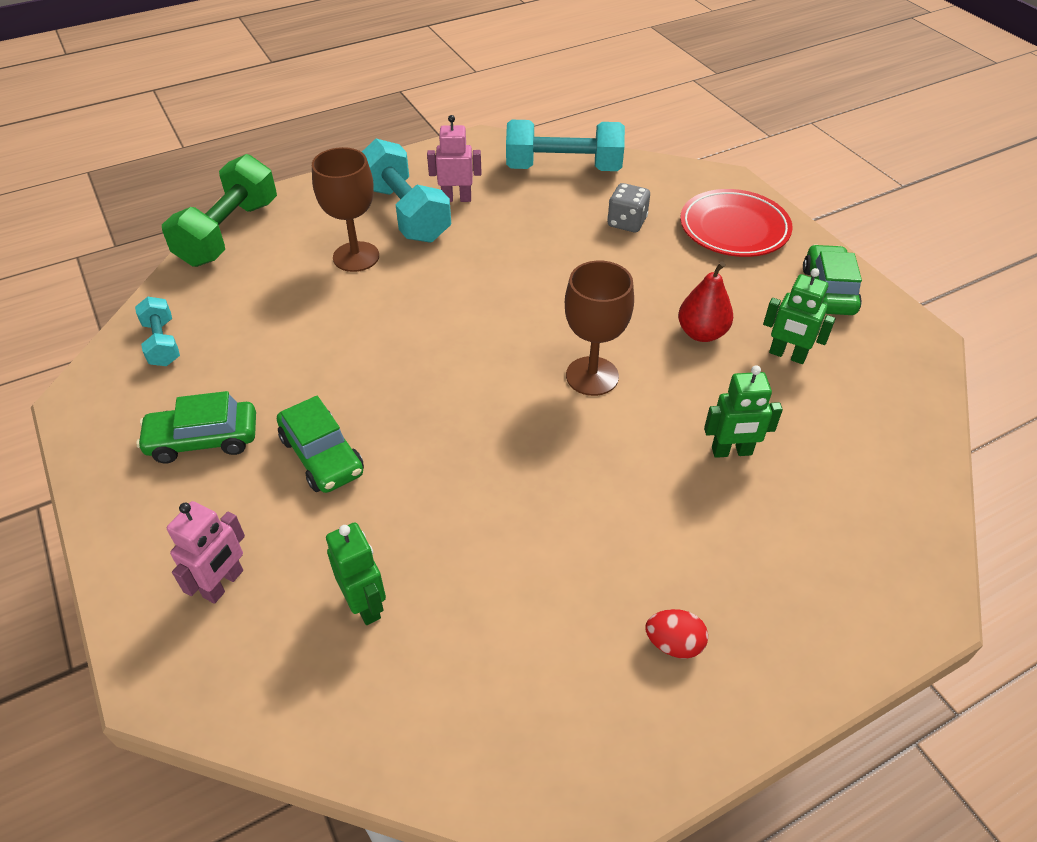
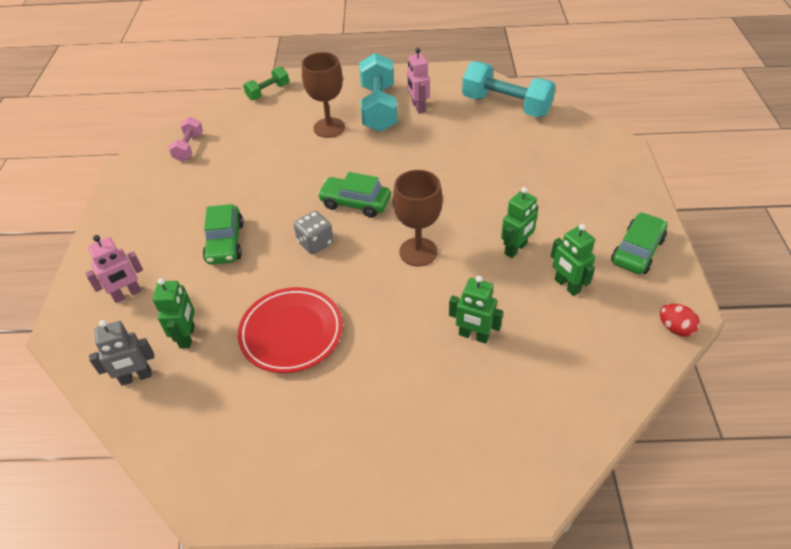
camera: 30 degrees right, 0 degrees up
turquoise dumbbell [135,297,180,366] -> pink dumbbell [169,117,203,162]
green car [136,391,256,463] -> green car moved to [317,172,391,218]
green dumbbell [162,154,277,267] -> green dumbbell [243,67,289,100], size x0.53
pink robot [427,115,481,202] -> pink robot turned 135 degrees counterclockwise [407,48,430,114]
grey dice [607,183,650,232] -> grey dice moved to [294,211,334,254]
red egg [645,609,708,659] -> red egg moved to [660,304,700,337]
red pear [678,261,733,342] -> green robot [501,187,539,258]
red plate [680,189,793,257] -> red plate moved to [238,287,343,373]
none -> grey robot [89,320,155,386]

